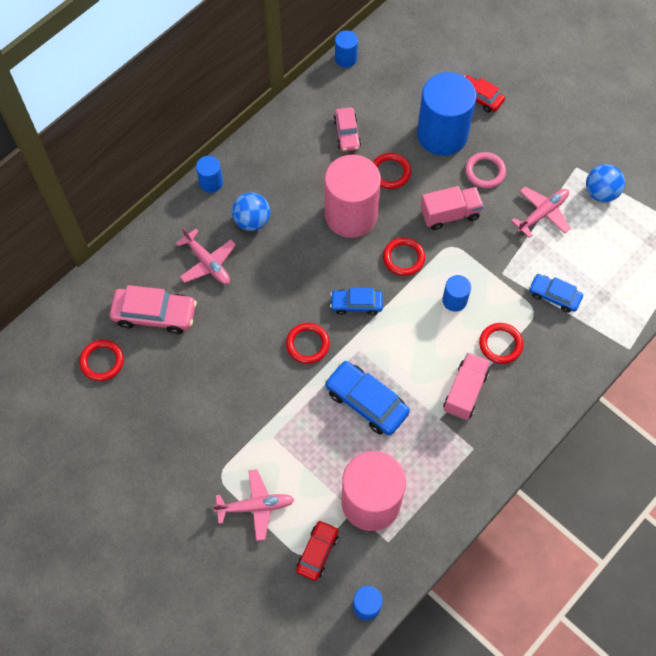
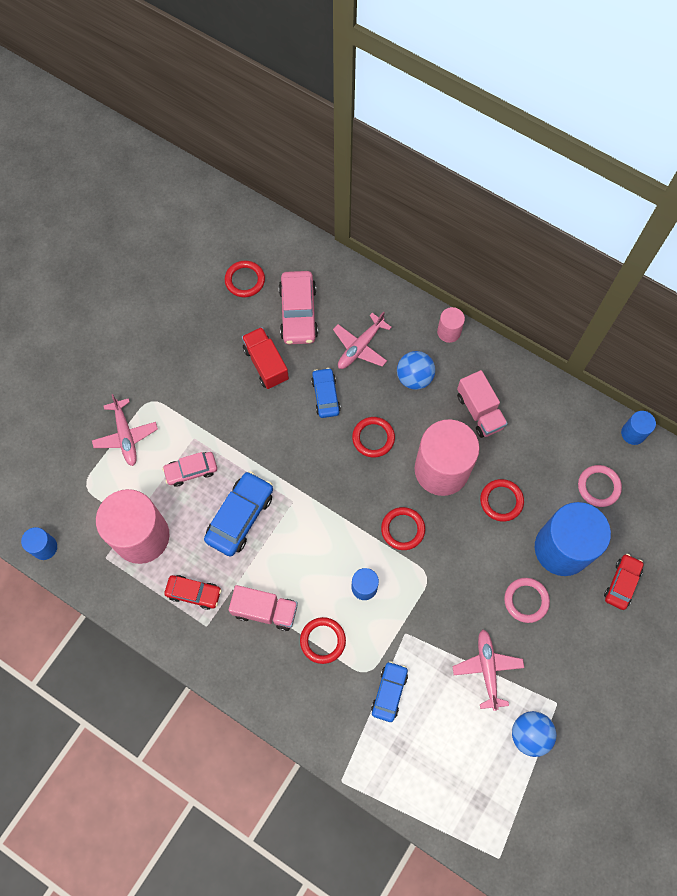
camera: 80 degrees right, 5 degrees up
blue cylinder [196,156,223,193] -> pink cylinder [437,307,465,343]
red ring [286,323,330,364] -> red ring moved to [352,417,395,457]
red car [296,520,338,581] -> red car moved to [164,575,221,610]
blue car [330,288,383,315] -> blue car moved to [311,368,341,418]
pink car [333,107,361,151] -> pink car moved to [162,452,217,486]
pink truck [420,186,484,230] -> pink truck moved to [457,370,508,438]
pink plane [511,187,571,238] -> pink plane turned 135 degrees counterclockwise [452,630,524,711]
none -> red truck [242,327,289,389]
none -> pink ring [578,465,622,507]

